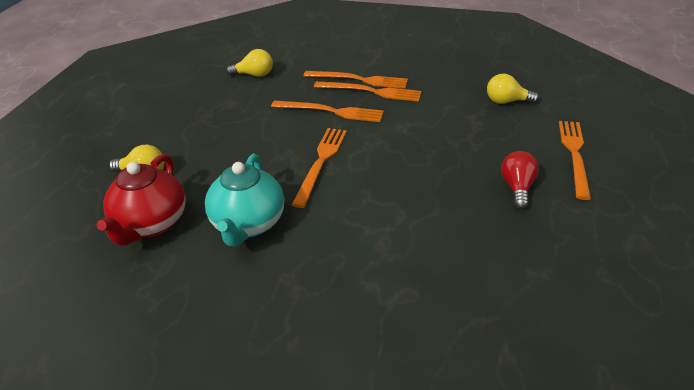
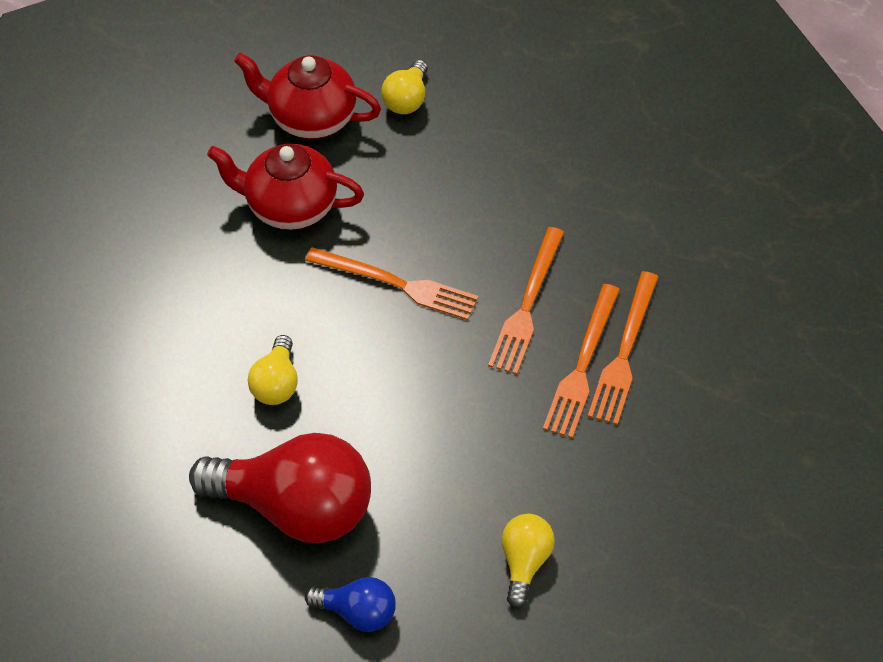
camera: 95 degrees right, 15 degrees up
turquoise teapot [205,154,284,246] -> red teapot [207,144,364,230]
yellow light bulb [226,49,273,77] -> yellow light bulb moved to [248,335,298,405]
red light bulb [501,151,539,209] -> red light bulb [189,433,371,543], size x2.08
orange fork [559,121,591,200] -> blue light bulb [305,577,396,632]

